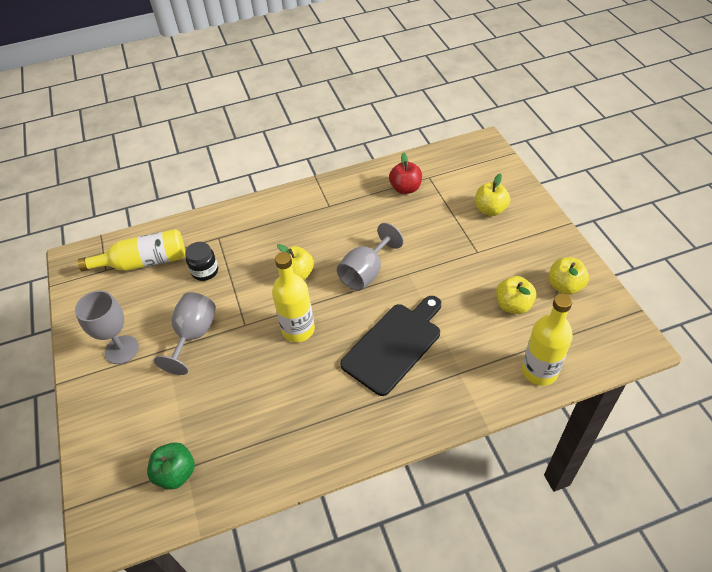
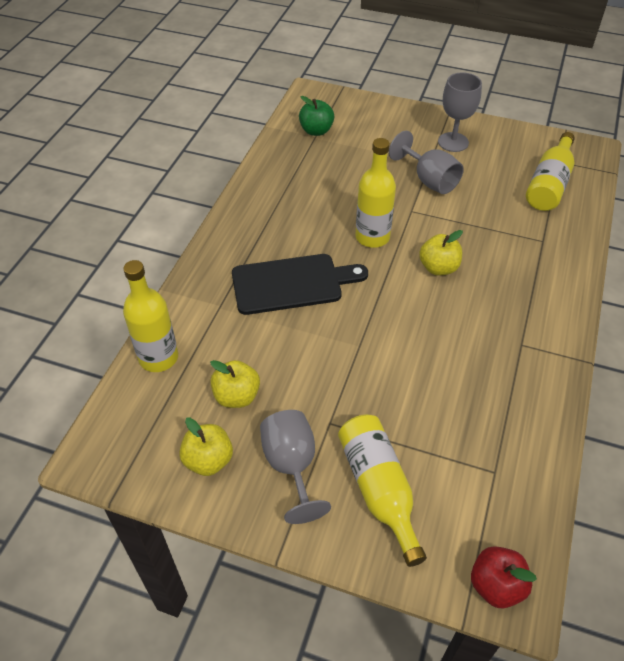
camera: 125 degrees right, 0 degrees up
black jar [185,242,218,281] -> none
grey goblet [337,223,404,291] -> grey goblet moved to [260,410,331,524]
black cutting board [340,296,441,396] -> black cutting board turned 90 degrees counterclockwise [232,254,368,315]
red apple [389,152,422,194] -> red apple moved to [471,546,537,609]
yellow apple [475,173,510,216] -> yellow bottle [338,414,427,567]

